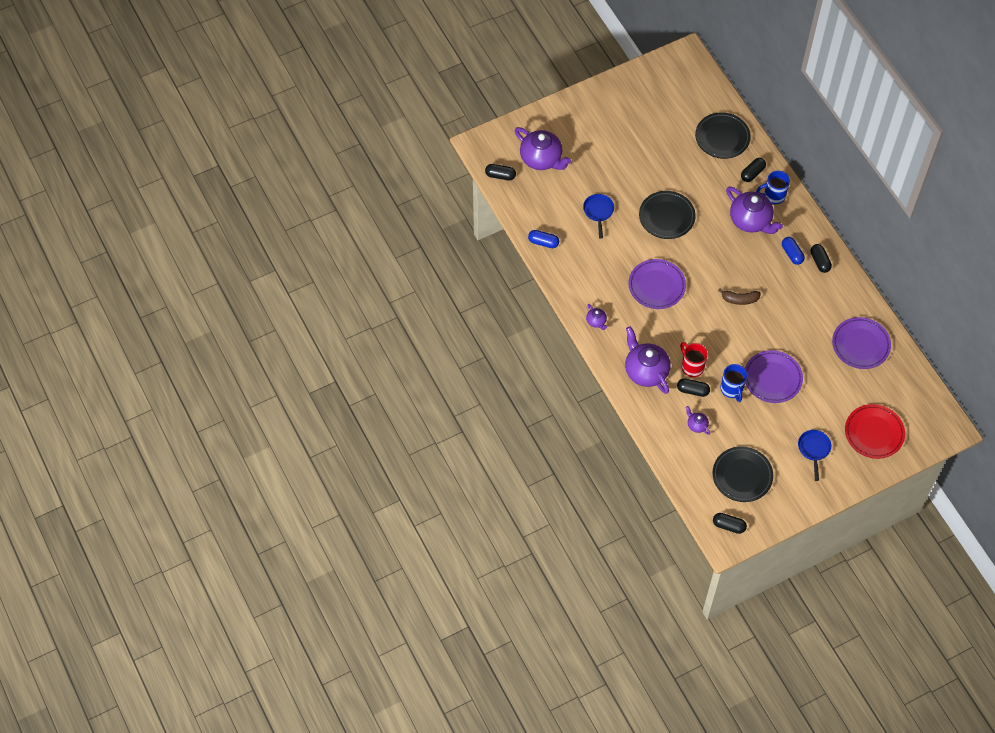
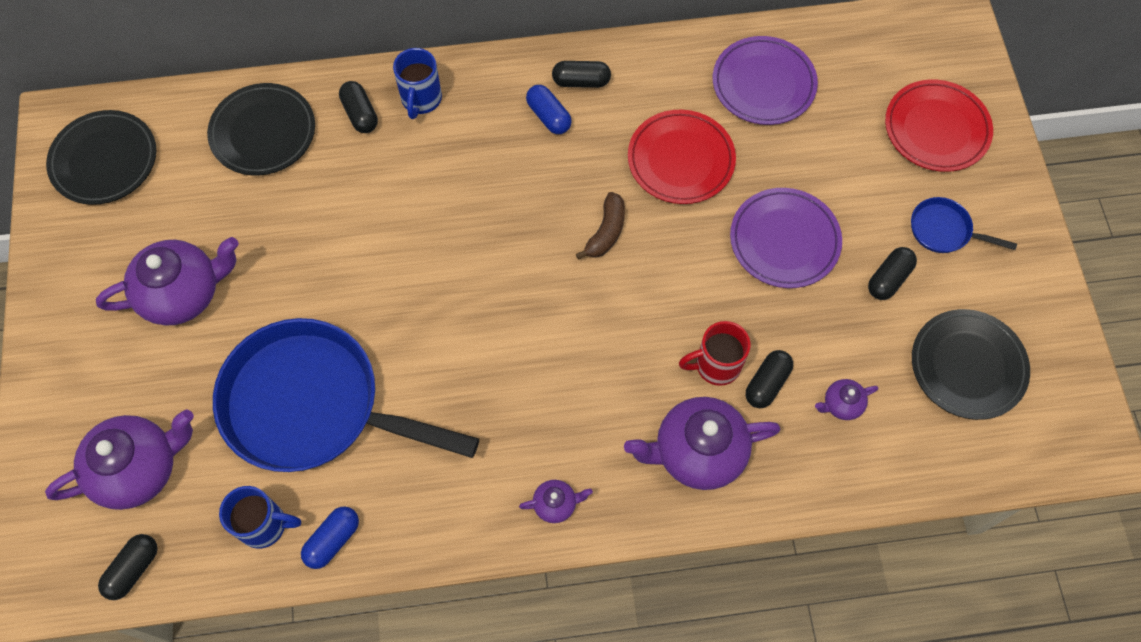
camera: 70 degrees left, 5 degrees up
blue pan [583,194,614,239] -> blue pan [213,318,479,472], size x2.43
purple plate [628,259,686,309] -> none
black plate [639,191,696,239] -> black plate moved to [46,110,156,205]
black capsule [713,513,747,534] -> black capsule moved to [868,247,917,300]
blue mug [721,364,747,402] -> blue mug moved to [219,486,301,549]
purple teapot [726,187,783,234] -> purple teapot moved to [96,237,239,326]
blue capsule [782,237,805,265] -> blue capsule turned 60 degrees clockwise [526,85,572,134]
none -> red plate [628,110,736,204]

